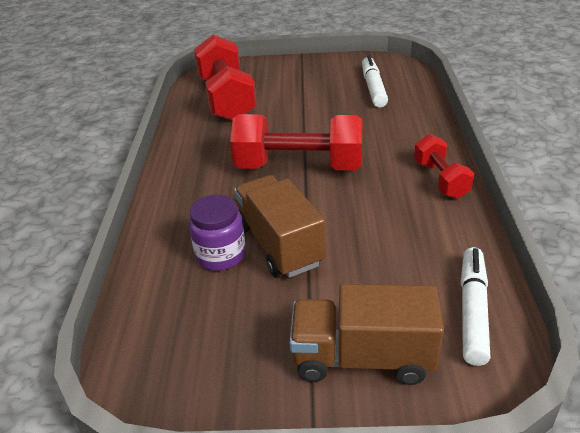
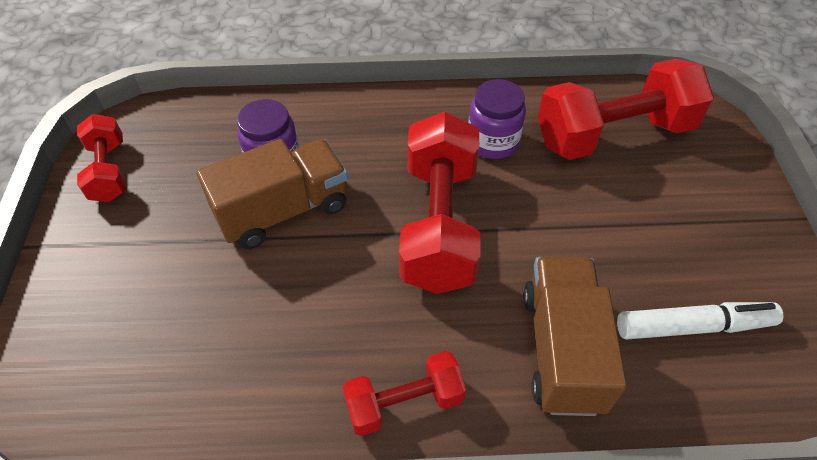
camera: 85 degrees right, 15 degrees up
brown truck [289,284,444,385] -> brown truck moved to [523,256,627,416]
white marker [461,247,491,366] -> none
none -> red dumbbell [77,114,126,202]
none -> purple jar [468,79,526,159]

